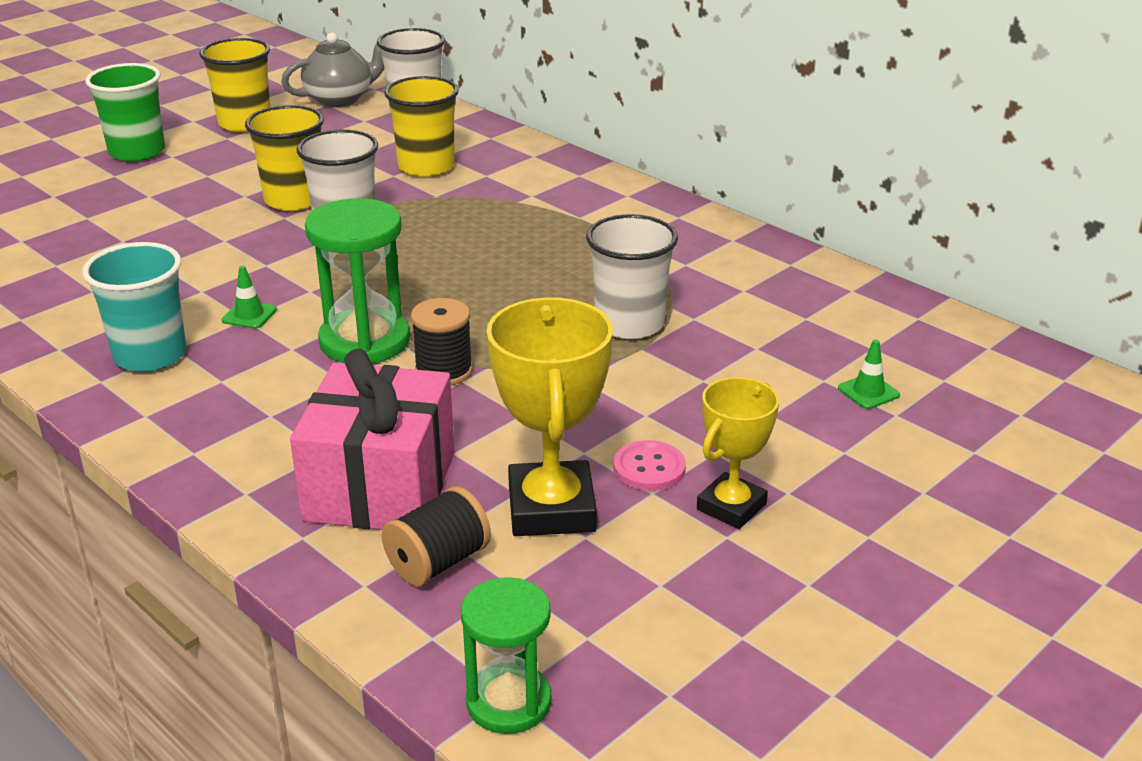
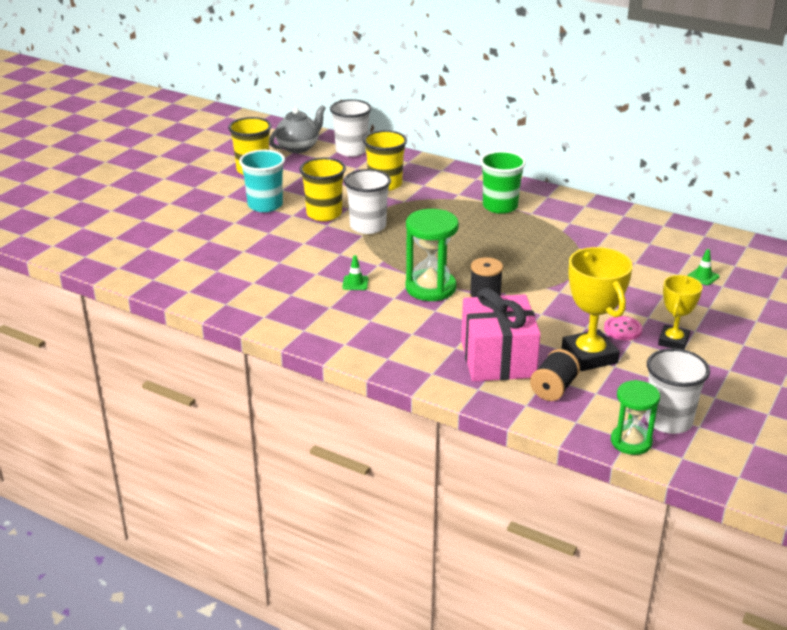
camera: 15 degrees left, 0 degrees up
turquoise cup [82,242,186,372] -> turquoise cup moved to [239,150,285,212]
green cup [85,63,165,162] -> green cup moved to [480,151,526,214]
white cup [586,214,678,339] -> white cup moved to [645,348,710,434]

